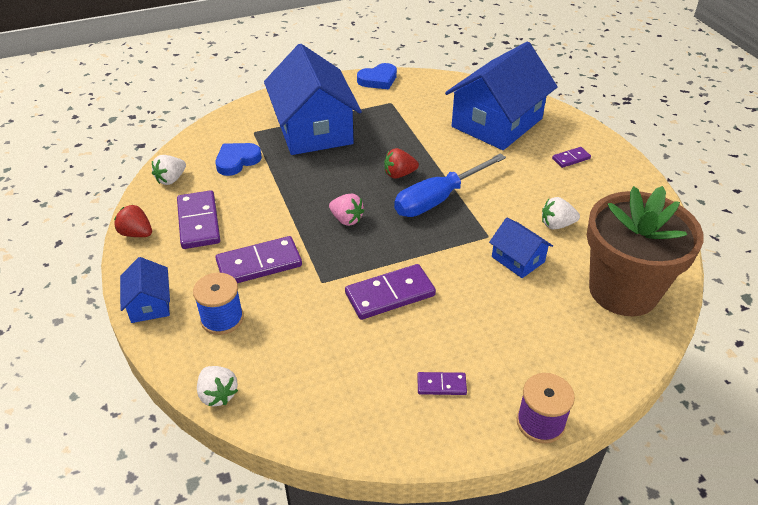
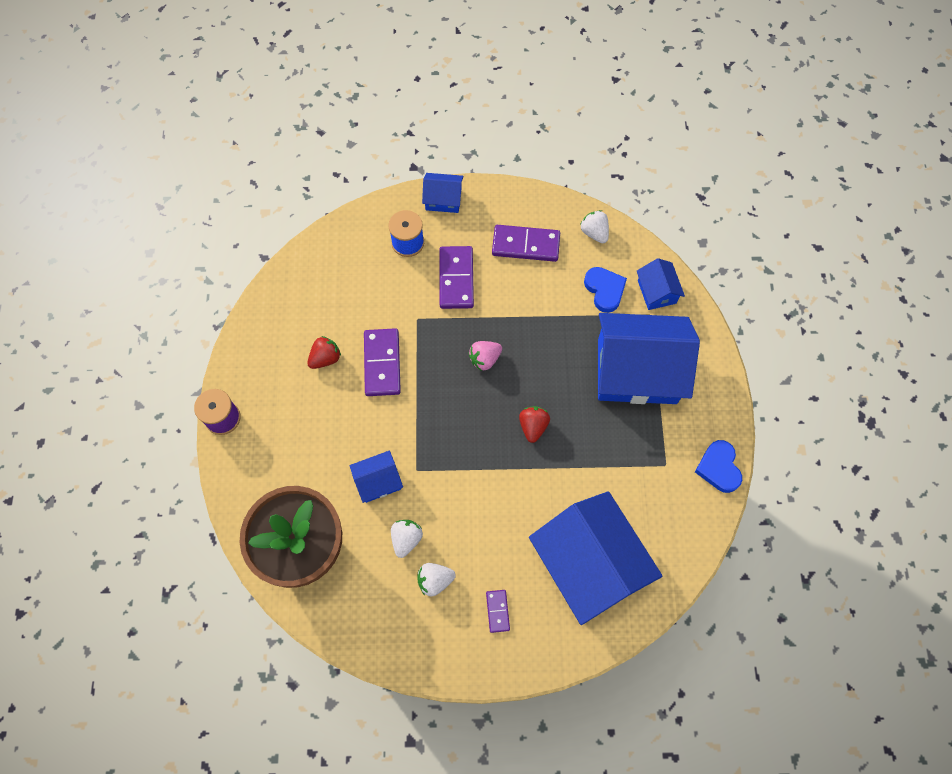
camera: 110 degrees right, 25 degrees up
red strawberry [114,205,152,237] -> red strawberry moved to [307,336,341,369]
white strawberry [197,366,238,406] -> white strawberry moved to [417,563,456,597]
blue screwdriver [394,153,506,217] -> none
purple domino [417,372,467,395] -> none
none -> blue house [637,258,685,310]

